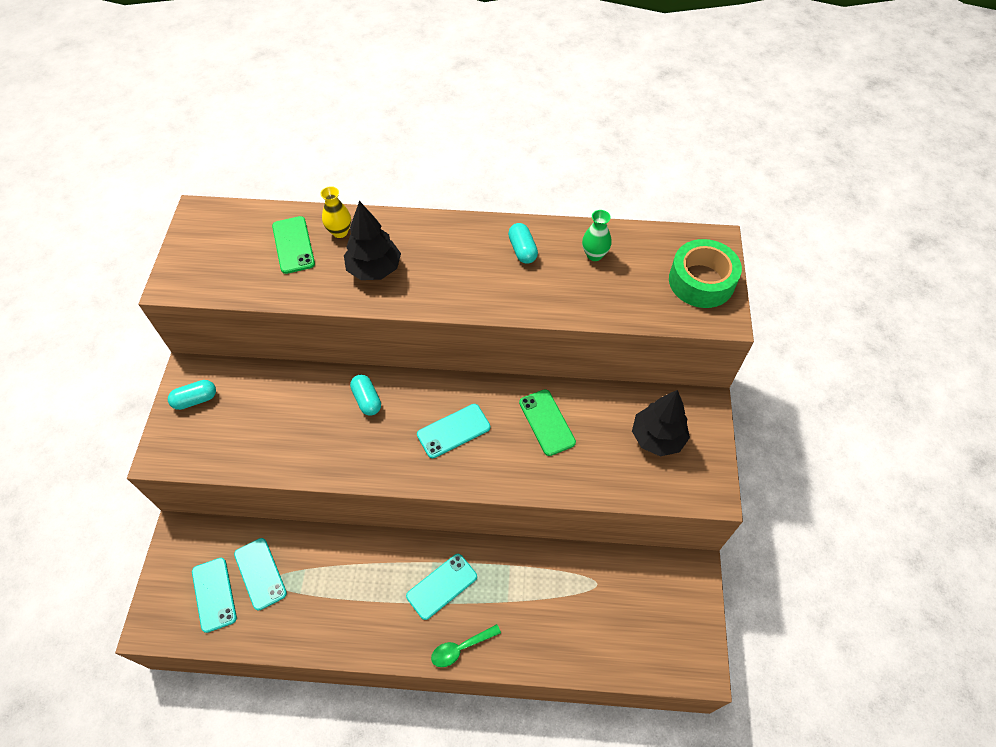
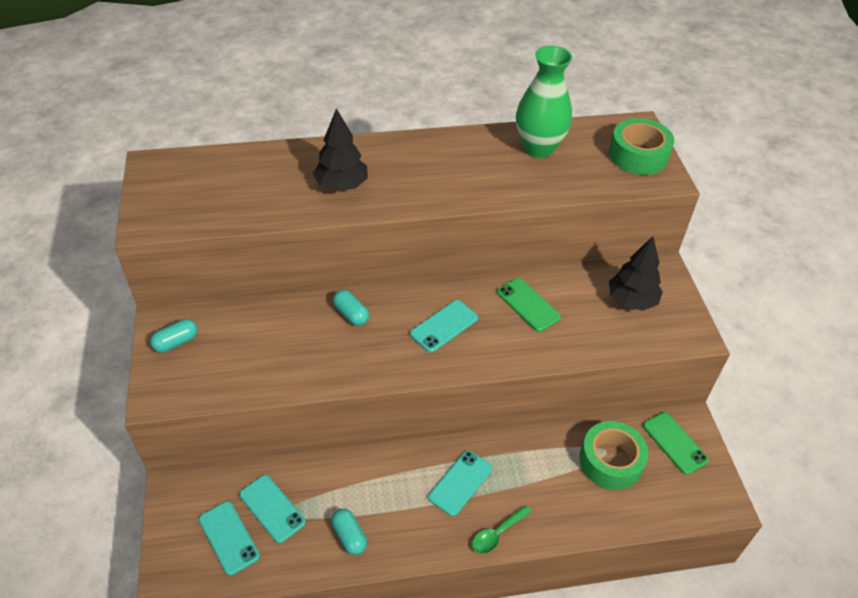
camera: 15 degrees left, 10 degrees down
green phone [272,216,315,274] -> green phone moved to [643,412,709,475]
yellow vase [321,186,351,238] -> none
turquoise capsule [508,223,538,264] -> turquoise capsule moved to [332,509,367,555]
green vase [582,210,612,261] -> green vase [516,46,572,158], size x2.05
none -> green tape [579,421,649,490]

